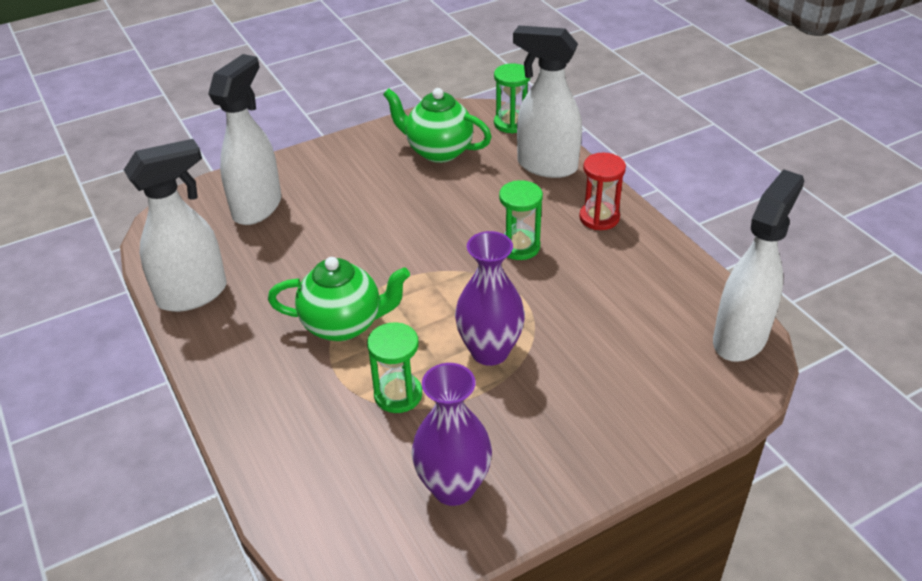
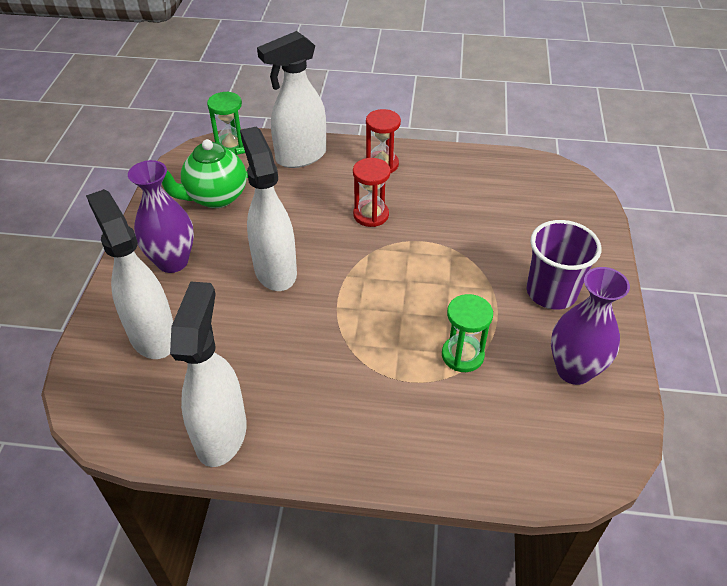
camera: 55 degrees left, 5 degrees up
green teapot [268,257,410,341] -> none
purple vase [455,231,525,366] -> purple vase moved to [128,160,194,273]
green hourglass [499,180,543,260] -> red hourglass [353,158,391,227]
white spray bottle [713,169,804,362] -> white spray bottle moved to [240,126,297,291]
none -> purple cup [527,220,601,310]

